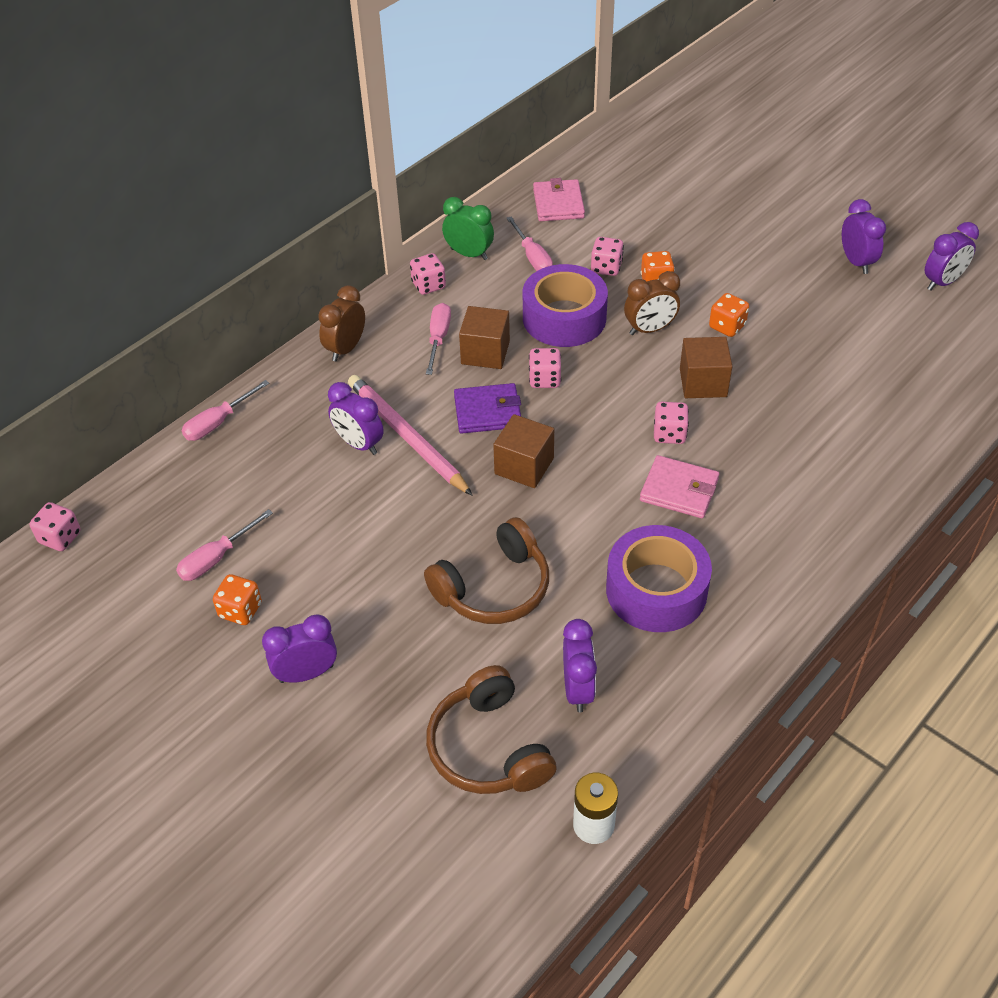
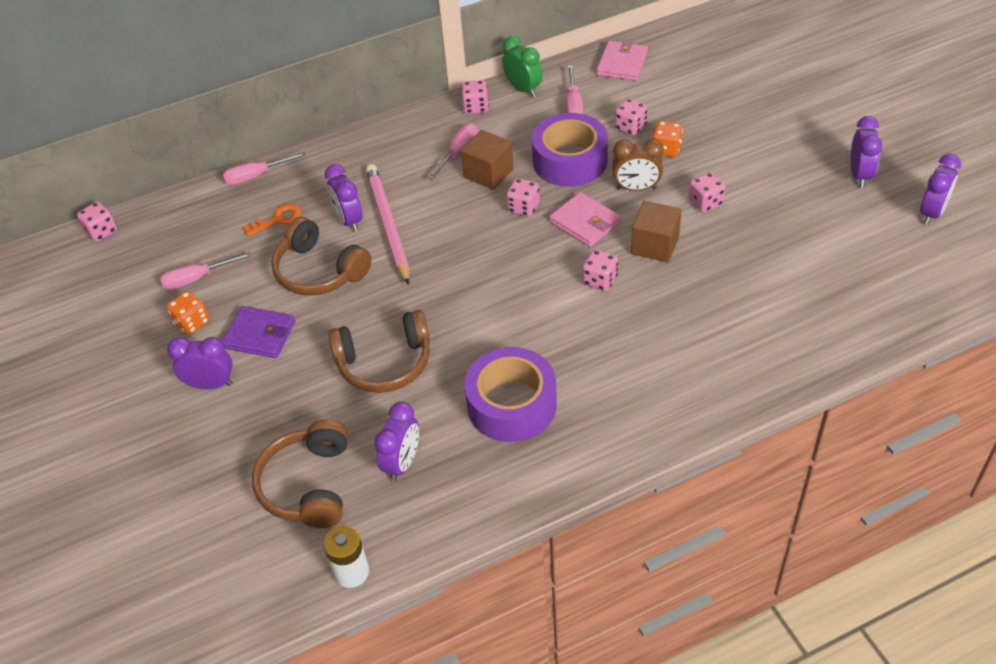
camera: 25 degrees right, 0 degrees up
brown clock [318,285,365,362] -> none
purple wallet [454,383,521,434] -> purple wallet moved to [222,306,295,358]
brown cube [493,414,554,488] -> none
pink wallet [640,455,719,518] -> pink wallet moved to [550,192,621,247]
orange dice [709,293,749,337] -> pink dice [689,172,726,212]
purple clock [925,222,979,290] -> purple clock turned 45 degrees counterclockwise [920,154,961,225]
none -> orange key [243,204,301,237]
none -> brown headphones [271,217,372,296]

